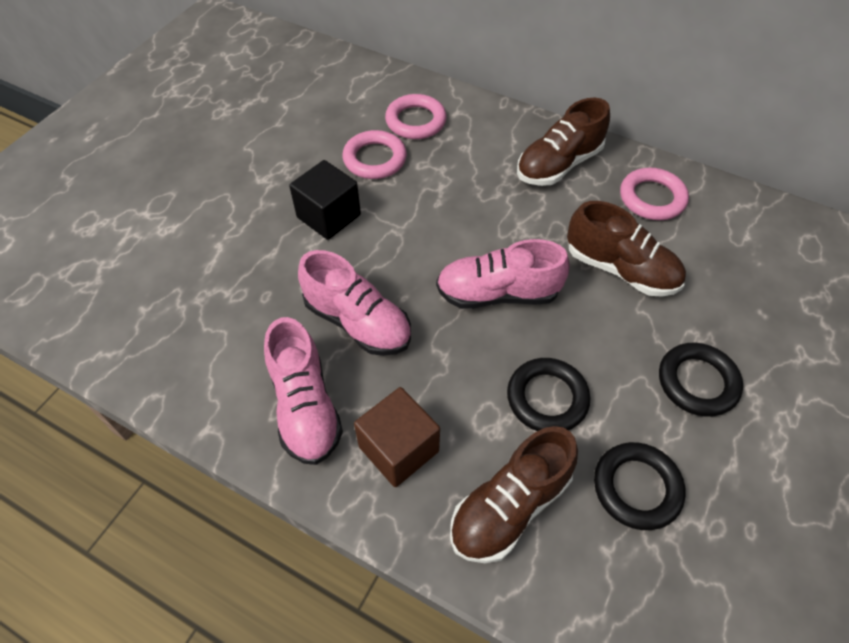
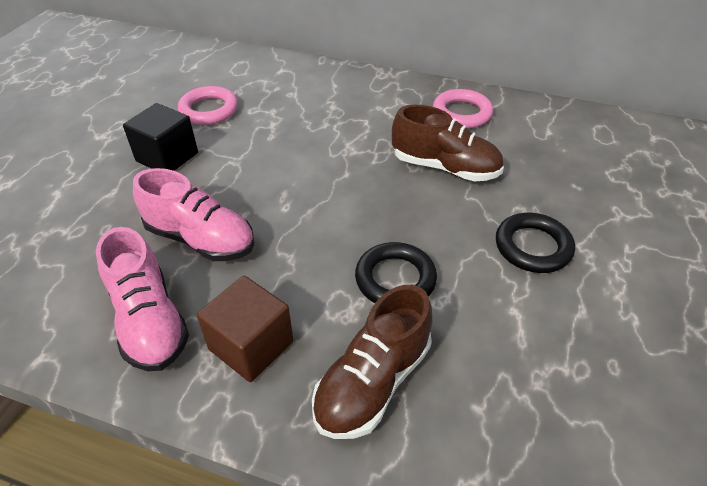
camera: 10 degrees left, 10 degrees down
pink ring [385,94,446,139] -> none
pink shoe [436,239,570,309] -> none
brown shoe [517,98,610,186] -> none
black ring [594,442,685,530] -> none

